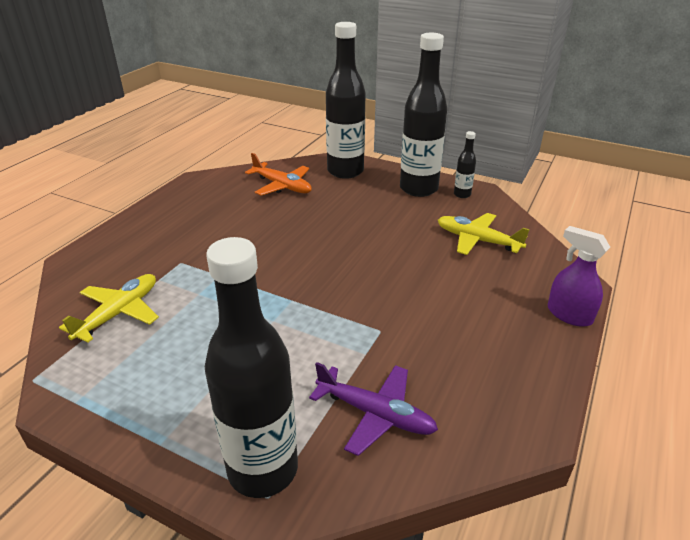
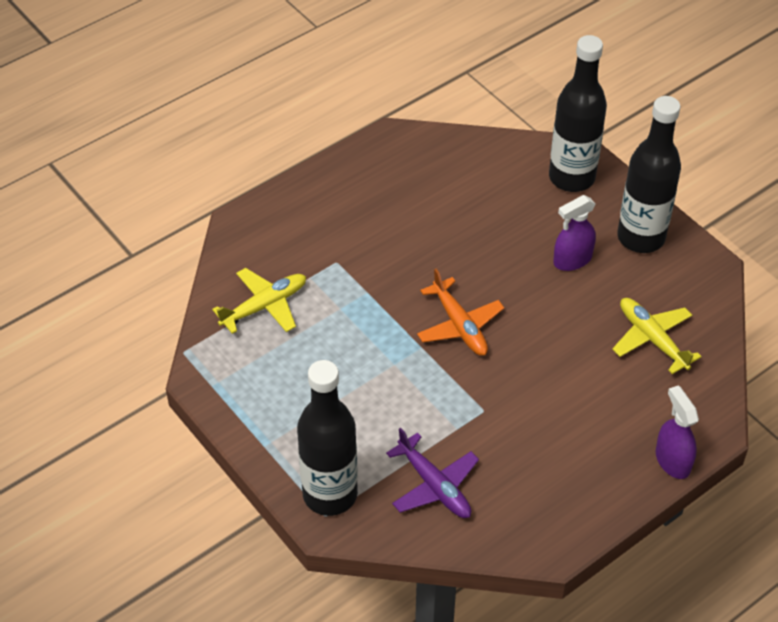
camera: 25 degrees right, 15 degrees up
orange plane [245,153,312,196] -> orange plane moved to [417,269,504,356]
black bottle [454,131,476,198] -> none
none -> purple spray bottle [553,195,596,271]

